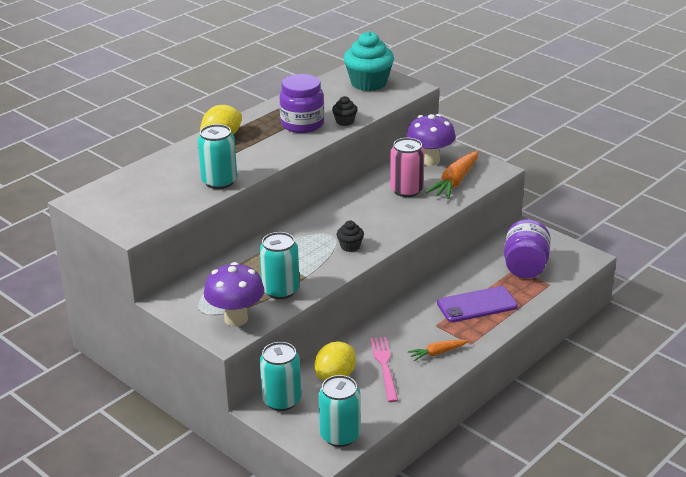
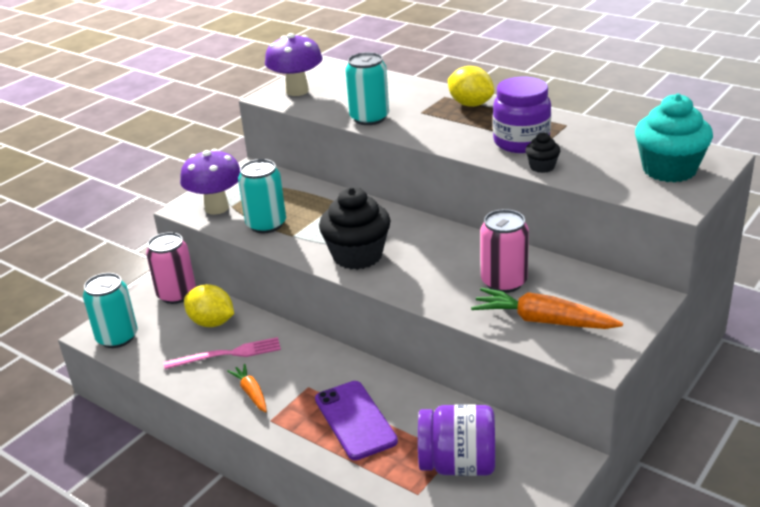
camera: 85 degrees right, 0 degrees up
turquoise can [259,342,301,411] -> pink can [146,232,196,304]
black cupcake [337,221,364,252] -> black cupcake [319,187,391,270], size x2.10
purple mushroom [406,114,456,166] -> purple mushroom moved to [265,33,323,96]

